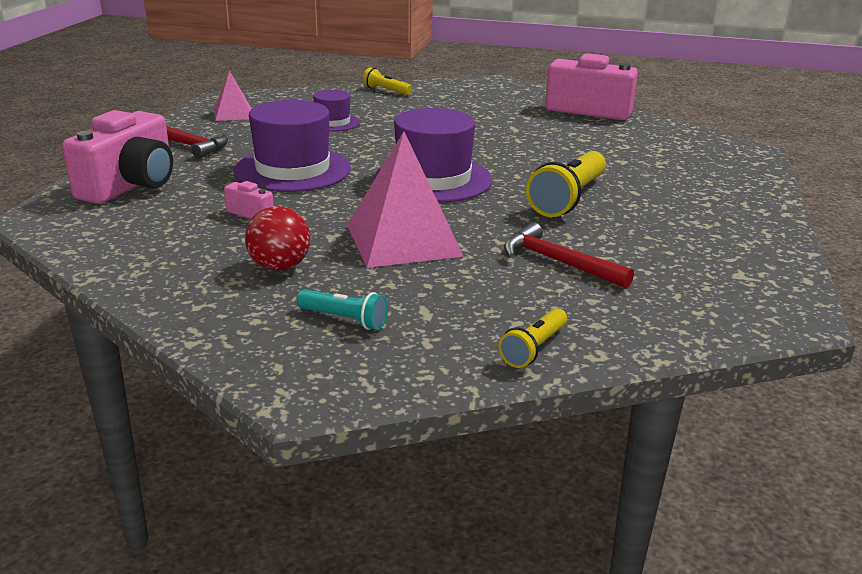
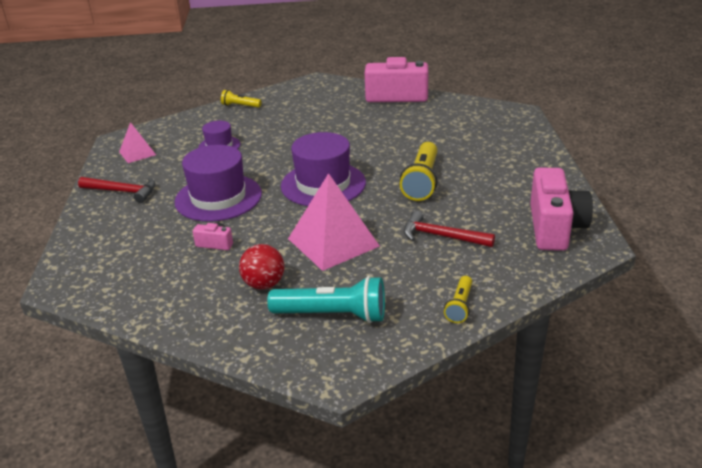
camera: 15 degrees left, 5 degrees up
pink camera [62,110,173,204] -> pink camera moved to [530,167,593,251]
turquoise flashlight [297,290,388,330] -> turquoise flashlight [267,276,385,323], size x1.85

